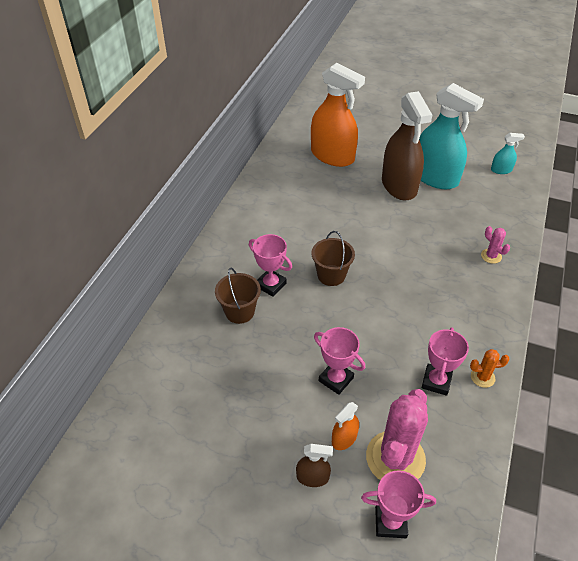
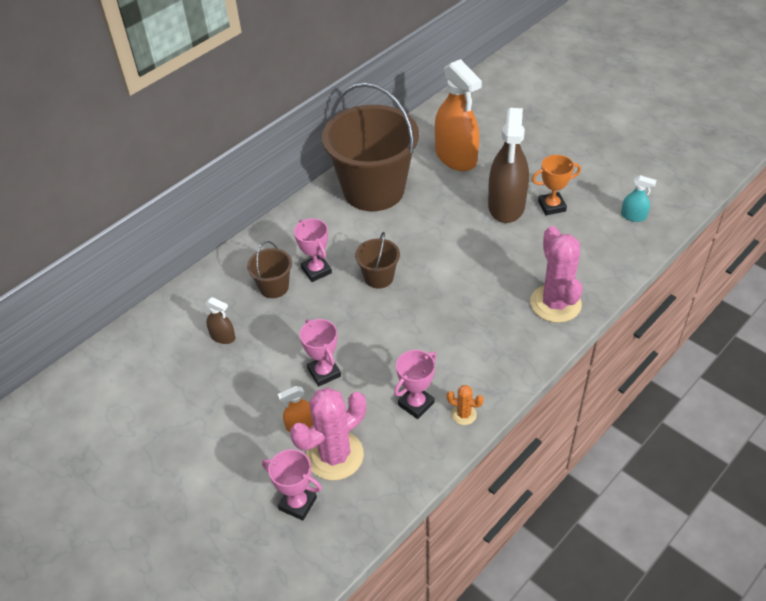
camera: 25 degrees right, 0 degrees up
brown spray bottle [296,444,333,487] -> brown spray bottle moved to [205,297,235,344]
turquoise spray bottle [419,83,484,189] -> orange trophy [532,155,581,215]
pink cactus [481,226,510,264] -> pink cactus [530,226,583,323], size x2.22
none -> brown bucket [322,83,419,211]

